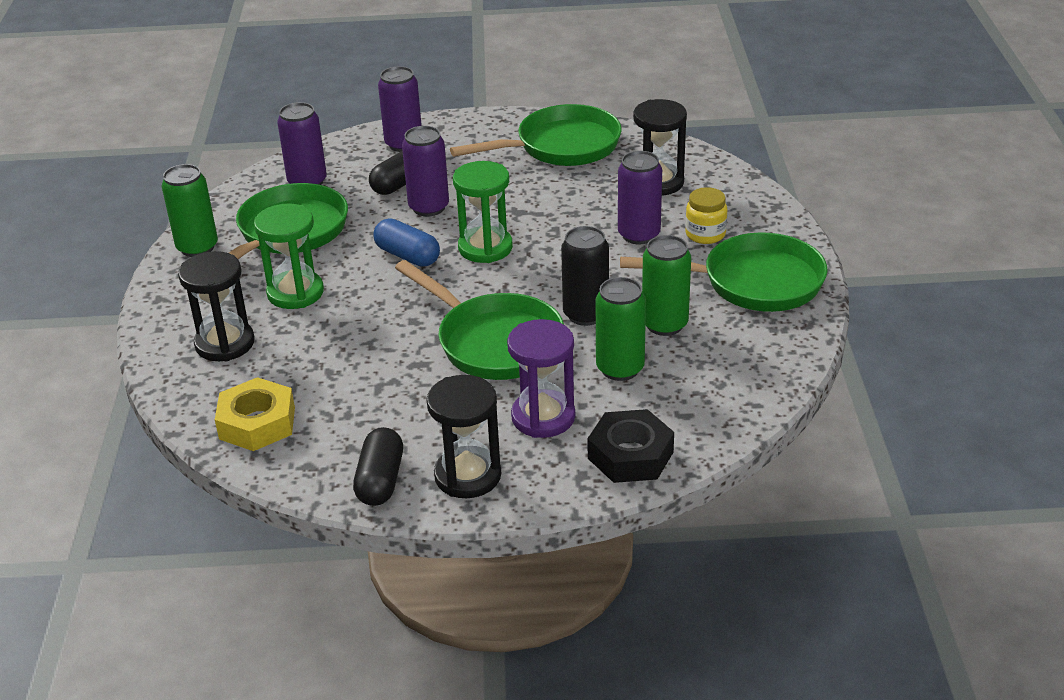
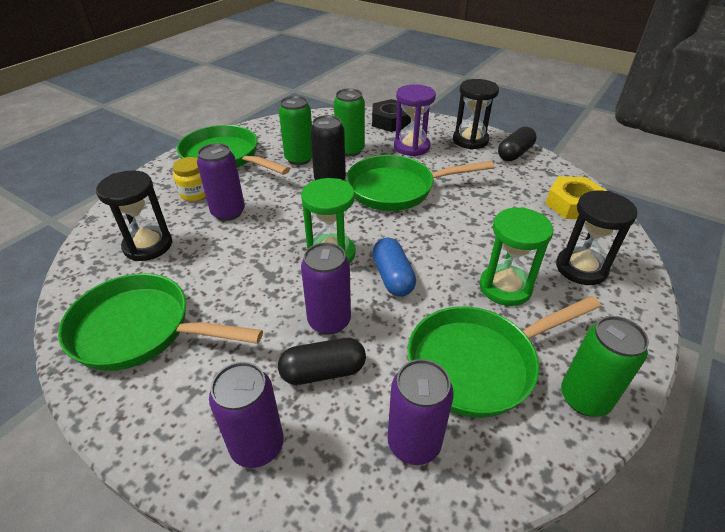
camera: 145 degrees left, 5 degrees up
green pan [395,260,564,380] -> green pan turned 90 degrees counterclockwise [346,155,494,211]

